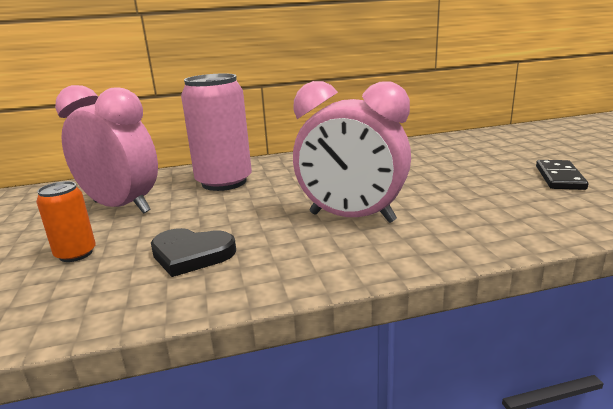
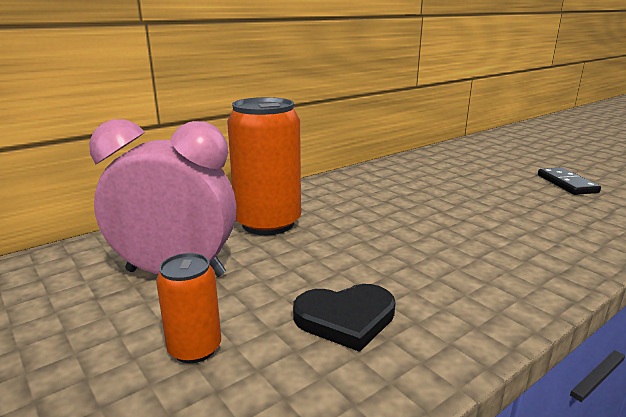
camera: 25 degrees left, 0 degrees up
pink can [181,74,252,191] -> orange can [227,97,301,235]
pink clock [293,81,411,223] -> none

